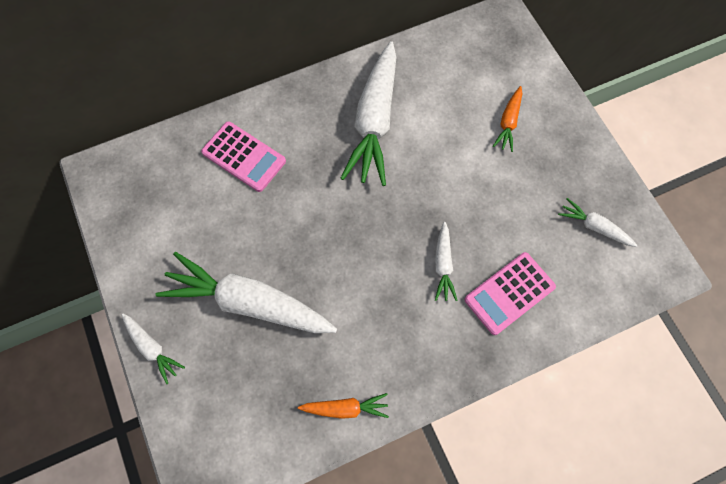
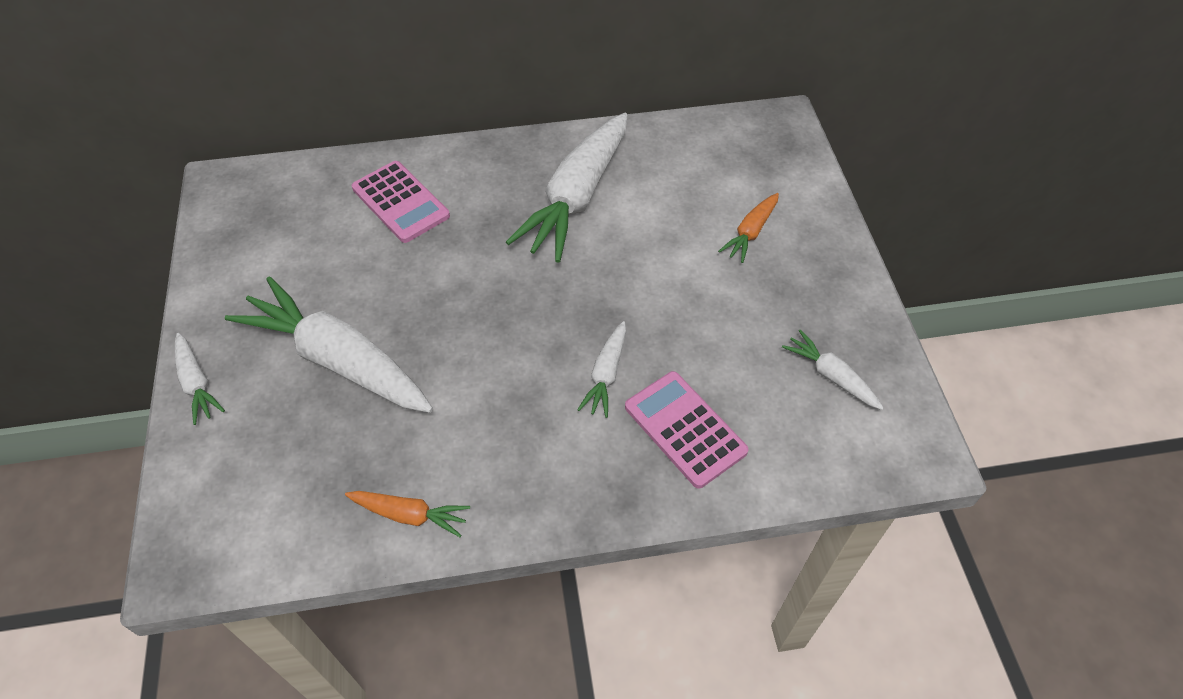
camera: 15 degrees right, 15 degrees down
pink calculator [464,252,556,335] -> pink calculator turned 75 degrees clockwise [625,371,749,489]

